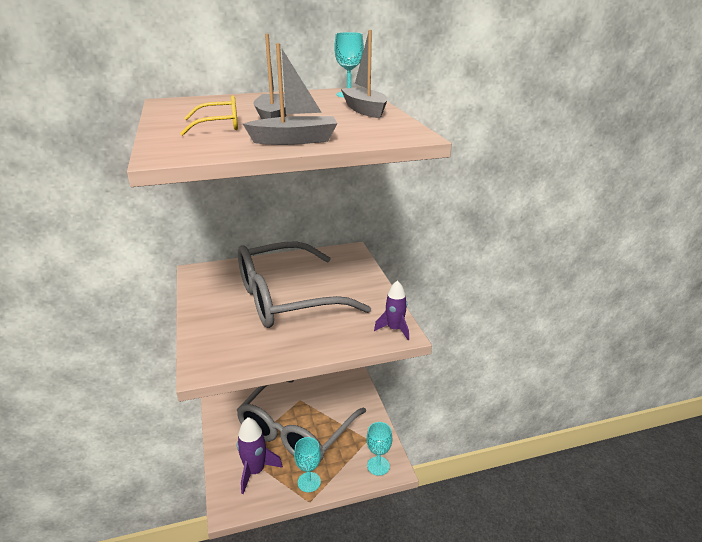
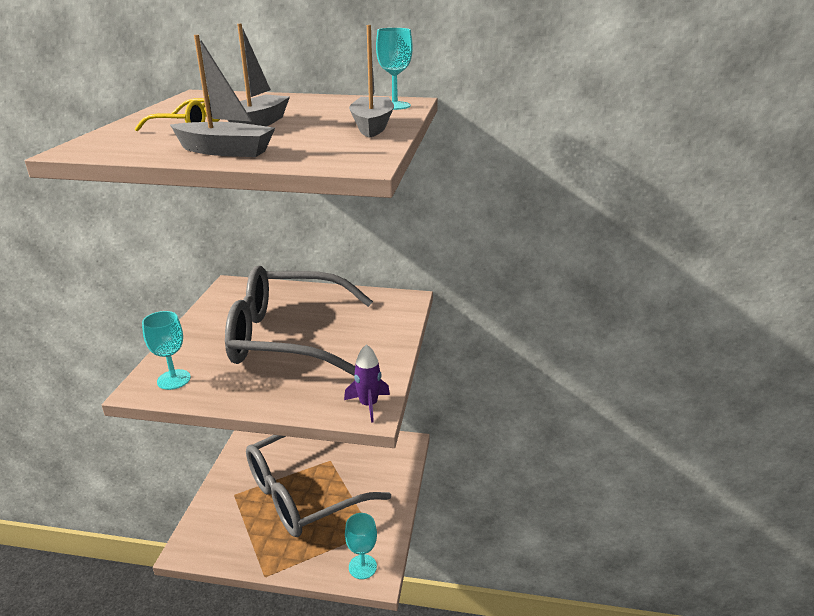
camera: 25 degrees right, 0 degrees up
purple rocket [237,417,283,494] -> none
turquoise goblet [294,437,321,492] -> turquoise goblet moved to [142,311,191,390]

